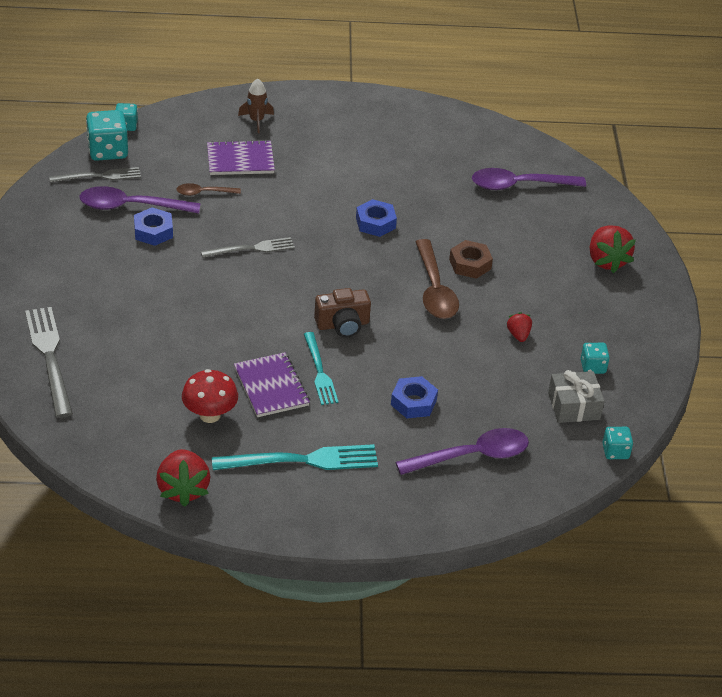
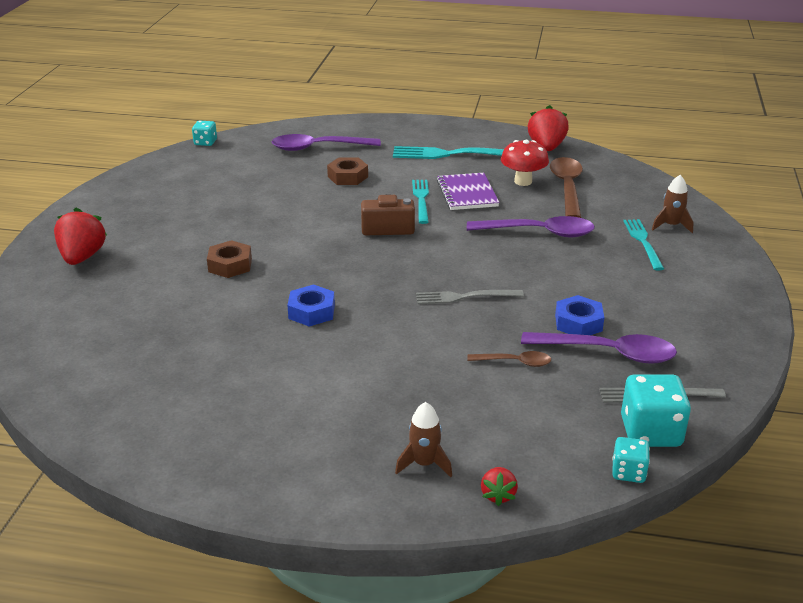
camera: 165 degrees left, 10 degrees down
grey fork [25,307,73,418] -> brown rocket [652,175,693,233]
purple notebook [207,140,275,175] -> none
blue nut [391,376,438,418] -> brown nut [327,157,368,185]
brown spoon [415,239,459,319] -> brown spoon moved to [550,157,583,218]
purple spoon [472,168,586,190] -> purple spoon moved to [467,216,595,237]
red strawberry [507,312,532,342] -> red strawberry moved to [481,467,518,506]
grey gift [548,370,605,423] -> none
turquoise dice [581,343,610,374] -> none
none -> turquoise fork [623,219,664,271]

